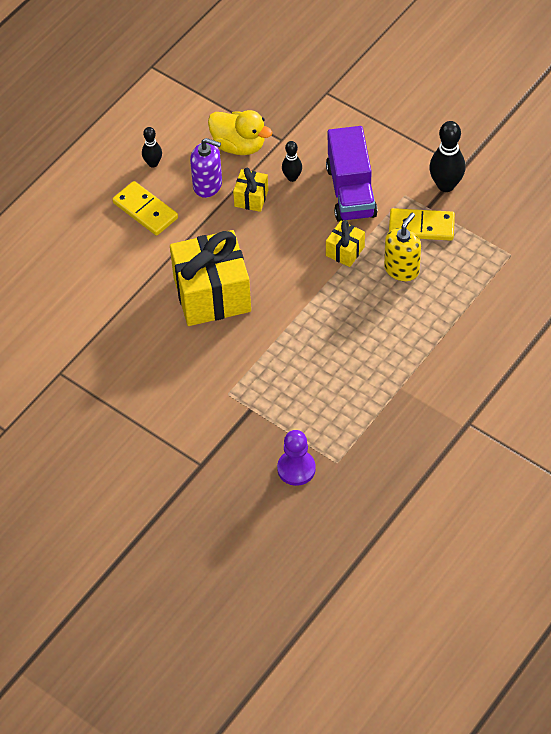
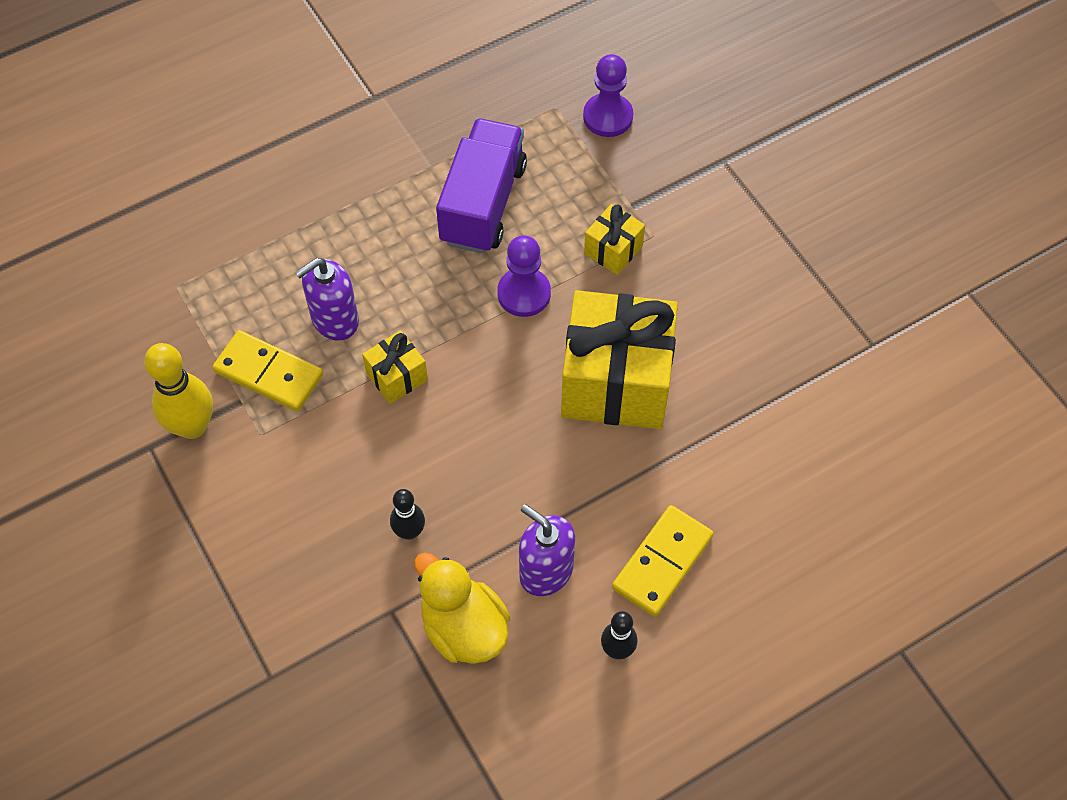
camera: 160 degrees left, 5 degrees up
yellow domino [112,181,178,236] -> yellow domino turned 60 degrees clockwise [612,505,714,617]
yellow gift [233,168,268,212] -> yellow gift moved to [584,204,645,275]
purple truck [326,126,378,222] -> purple truck moved to [436,118,527,253]
yellow soap dispenser [384,213,421,281] -> purple soap dispenser [295,258,359,341]
black bowling pin [429,121,466,192] -> yellow bowling pin [144,343,213,439]
none -> purple pawn [497,235,551,317]

